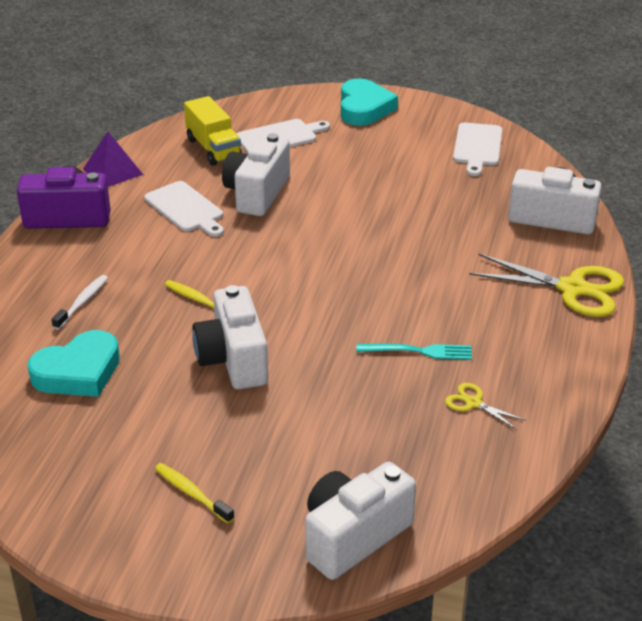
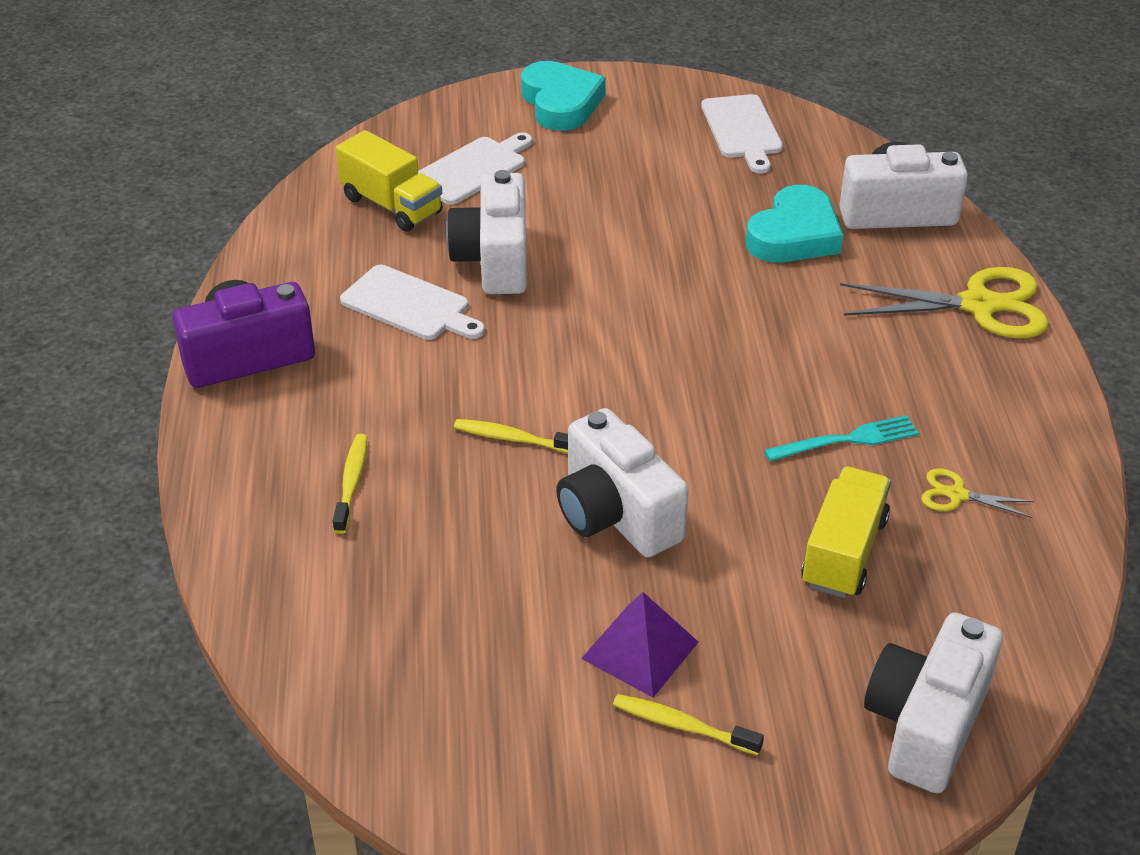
camera: 20 degrees left, 5 degrees up
turquoise heart [27,330,120,397] -> turquoise heart moved to [746,185,843,263]
white toothbrush [51,275,108,330] -> yellow toothbrush [333,434,367,534]
purple pyramid [83,132,143,187] -> purple pyramid moved to [581,592,699,698]
none -> yellow truck [801,467,891,598]

